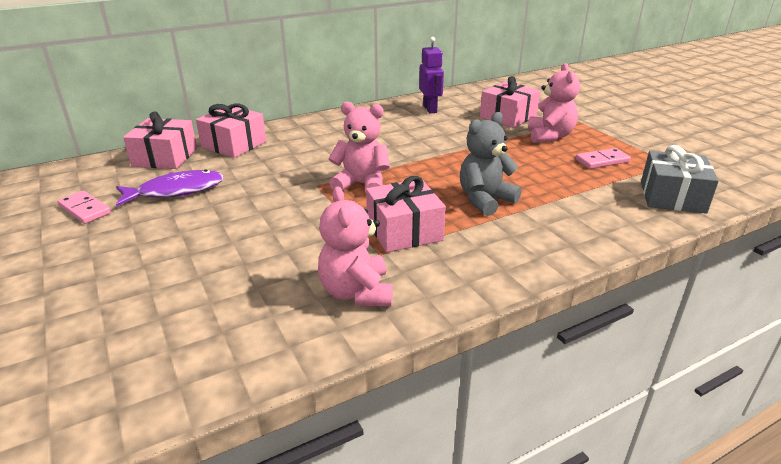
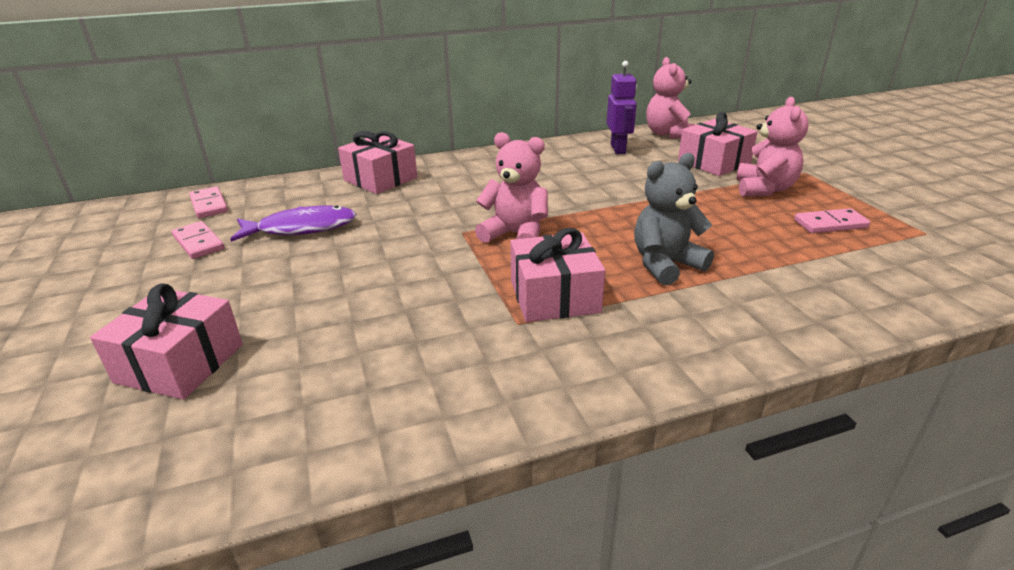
camera: 10 degrees right, 0 degrees up
pink gift [123,111,197,169] -> pink gift moved to [90,283,243,400]
pink teddy bear [318,187,393,306] -> pink teddy bear moved to [646,57,695,139]
grey gift [641,145,719,214] -> none
none -> pink domino [189,186,228,218]

